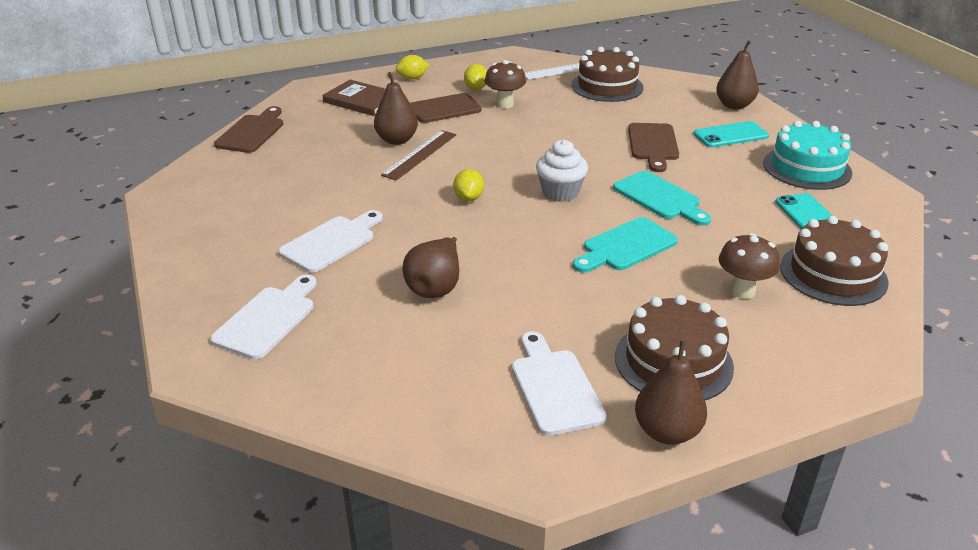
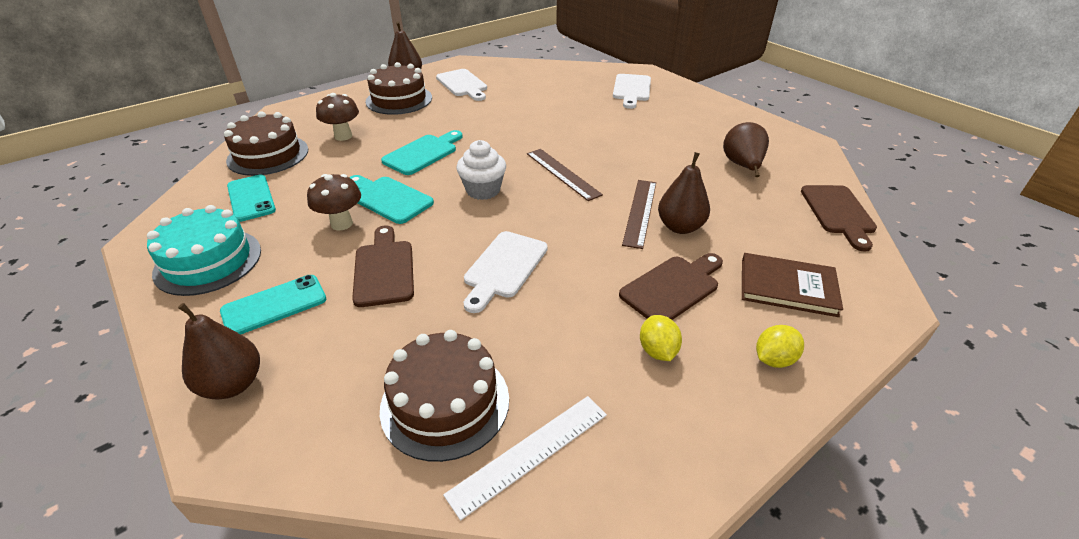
camera: 165 degrees right, 5 degrees up
white cutting board [278,210,383,273] -> white cutting board moved to [464,231,548,313]
brown pear [402,237,459,298] -> brown pear moved to [723,122,769,177]
yellow lemon [453,169,484,201] -> brown ruler [527,149,603,201]
brown mushroom [484,60,526,109] -> brown mushroom moved to [307,174,361,231]

